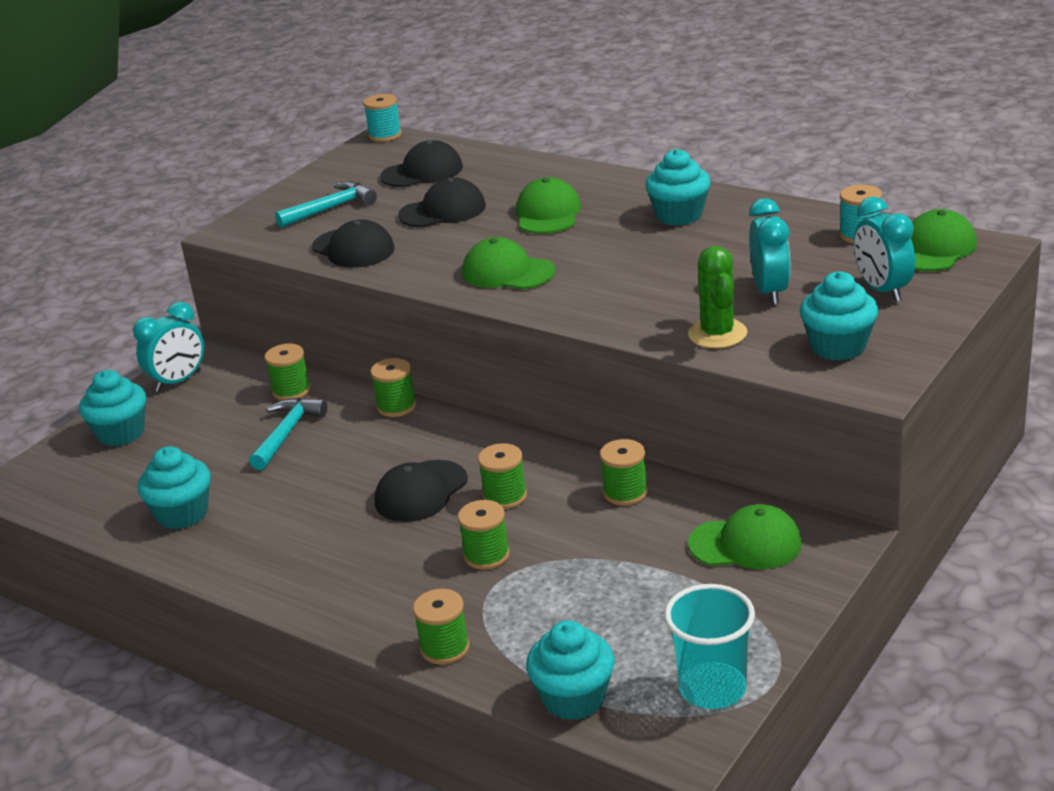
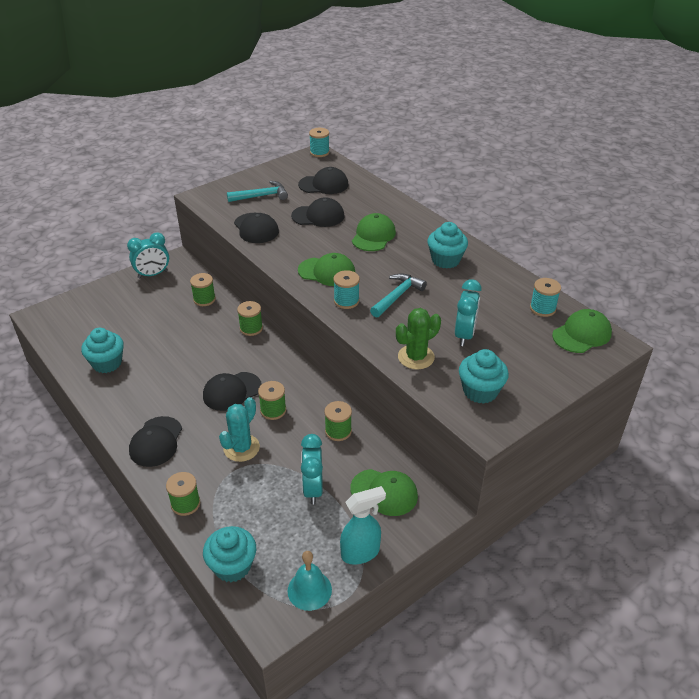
camera: 15 degrees right, 10 degrees up
turquoise cupcake [79,370,146,446] -> none
turquoise hammer [249,398,327,470] -> turquoise hammer moved to [370,273,427,318]
green spool [458,500,510,570] -> turquoise cactus [219,397,260,462]
green cap [462,237,555,289] -> green cap turned 150 degrees clockwise [298,253,355,286]
turquoise cup [664,584,755,709] -> turquoise bell [288,551,332,611]
green cactus [688,246,747,348] -> green cactus turned 45 degrees clockwise [396,308,441,369]
turquoise clock [854,197,915,302] -> turquoise clock moved to [301,434,323,505]
none -> black cap [129,416,182,467]
none -> turquoise spool [333,270,360,309]
none -> turquoise spray bottle [340,486,386,565]

